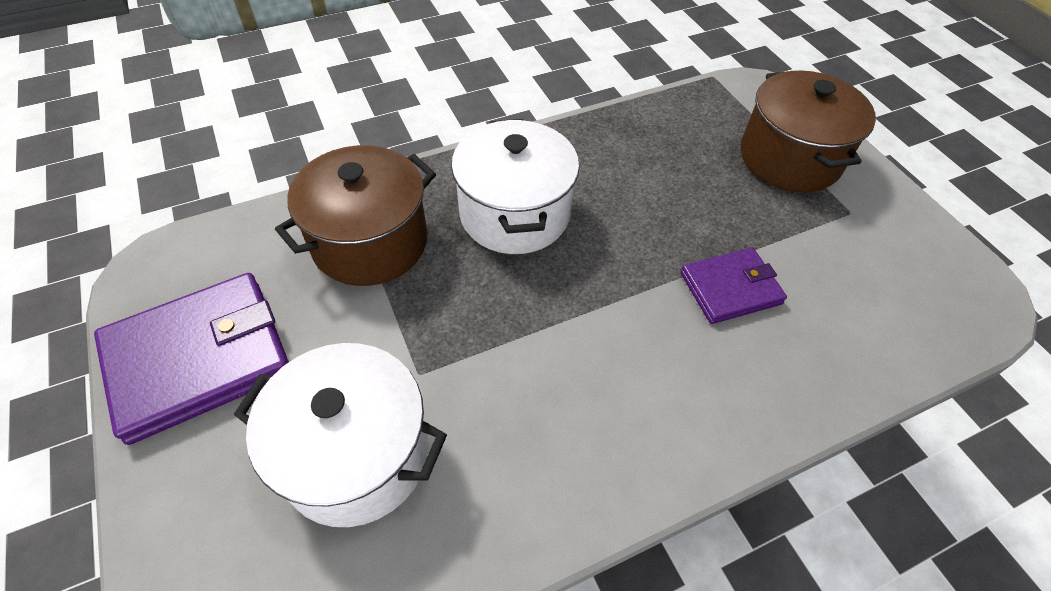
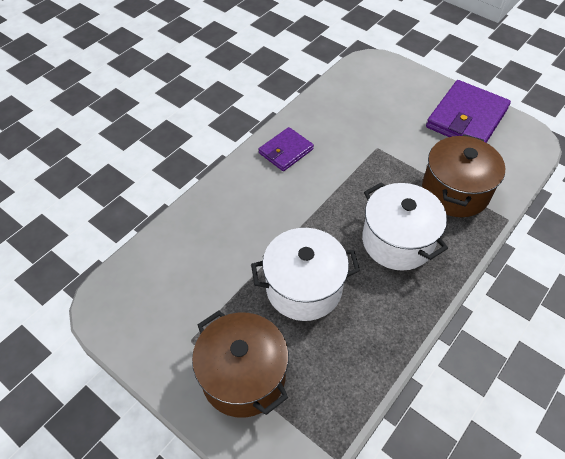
camera: 155 degrees right, 0 degrees up
white pot [234,343,447,527] -> white pot moved to [251,228,360,321]
purple wallet [681,248,787,324] -> purple wallet moved to [259,127,314,171]

